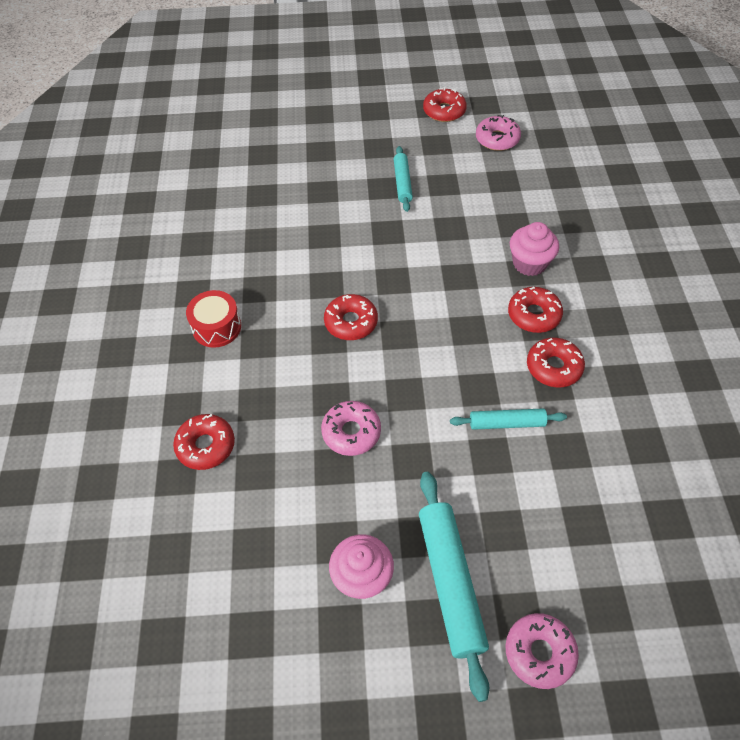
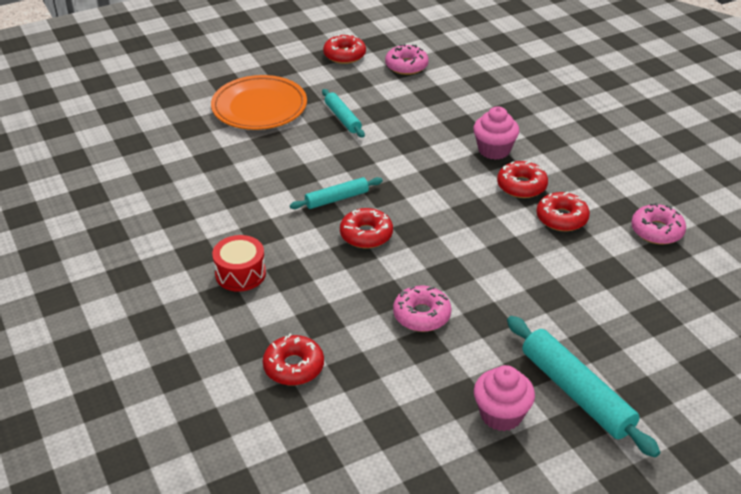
camera: 25 degrees left, 15 degrees down
turquoise rolling pin [450,409,567,430] -> turquoise rolling pin moved to [290,177,383,209]
pink donut [505,613,579,689] -> pink donut moved to [631,203,686,245]
none -> orange plate [211,75,307,130]

